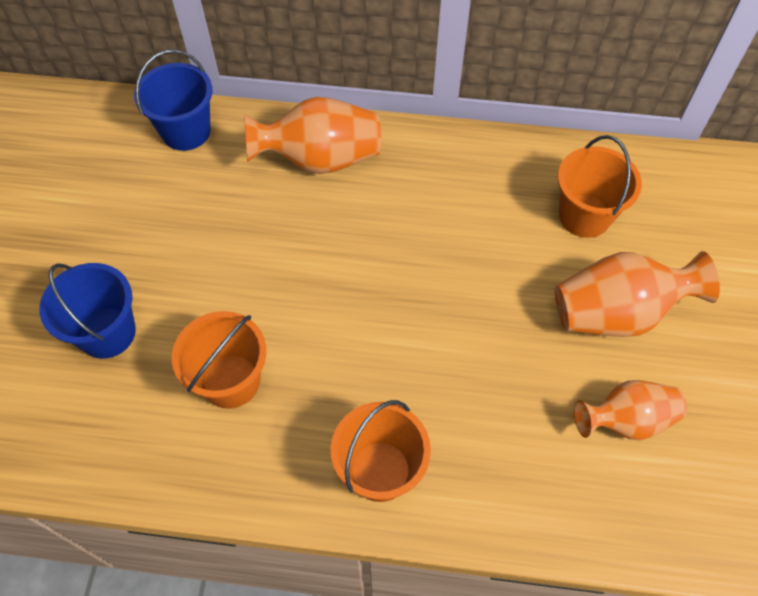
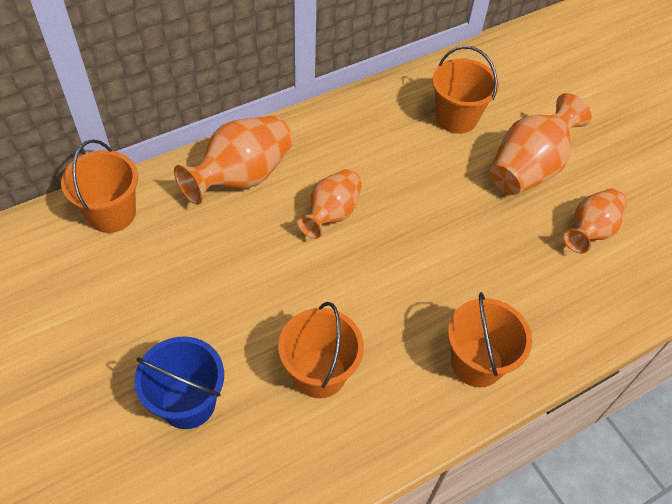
camera: 40 degrees left, 5 degrees down
blue bucket [134,49,212,151] -> orange bucket [61,139,138,233]
none -> orange vase [297,169,362,239]

